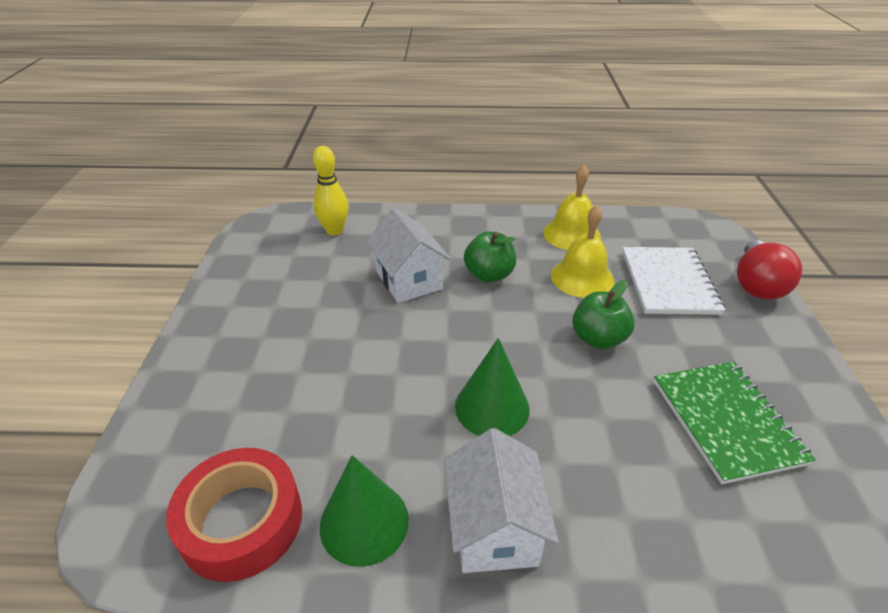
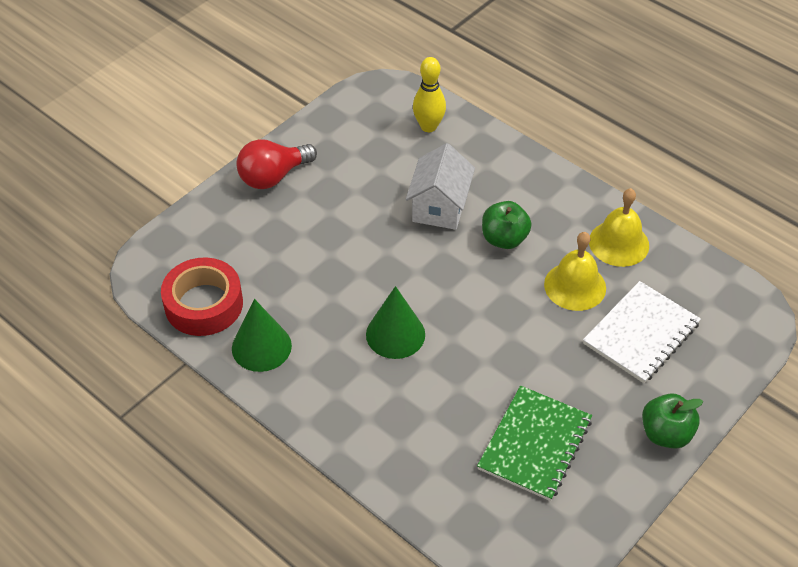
camera: 40 degrees right, 10 degrees up
white house [444,428,559,573] -> none
green apple [572,280,635,349] -> green apple moved to [642,393,703,449]
red light bulb [737,240,802,300] -> red light bulb moved to [236,139,317,189]

